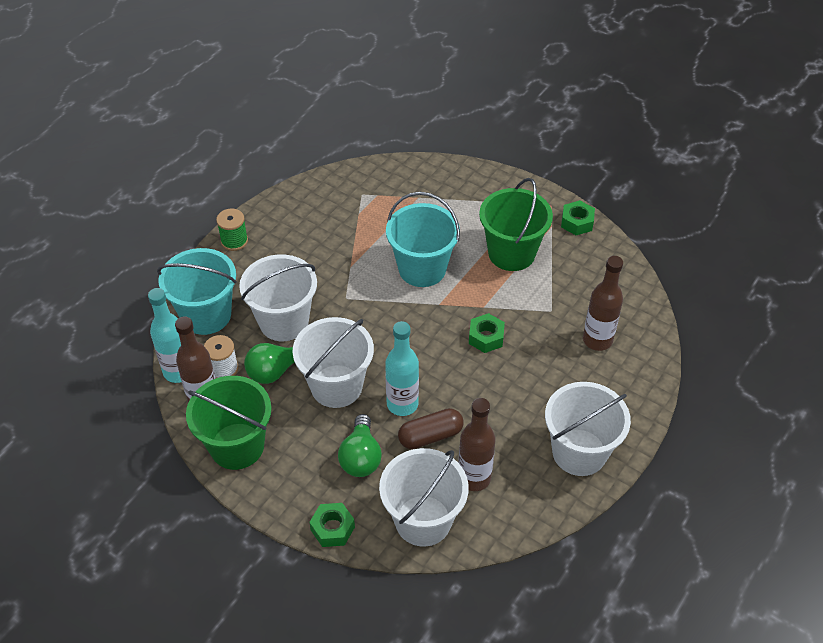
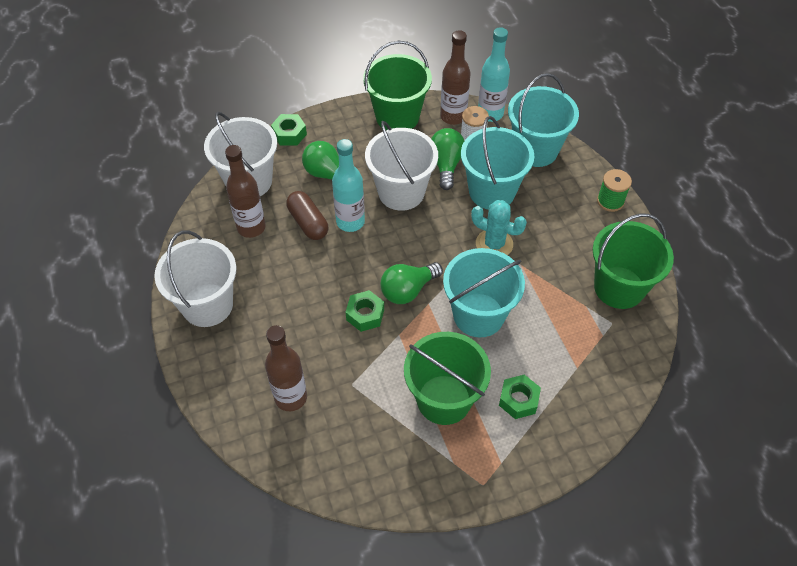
camera: 125 degrees right, 5 degrees up
white bucket [239,254,317,341] -> turquoise bucket [461,116,534,210]
brown capsule [398,408,464,449] -> brown capsule turned 45 degrees counterclockwise [286,191,328,240]
green nut [561,200,595,235] -> green nut moved to [499,374,541,419]
none -> green light bulb [380,262,443,304]
none -> turquoise cactus [471,200,527,255]
none -> green bucket [593,213,674,309]

